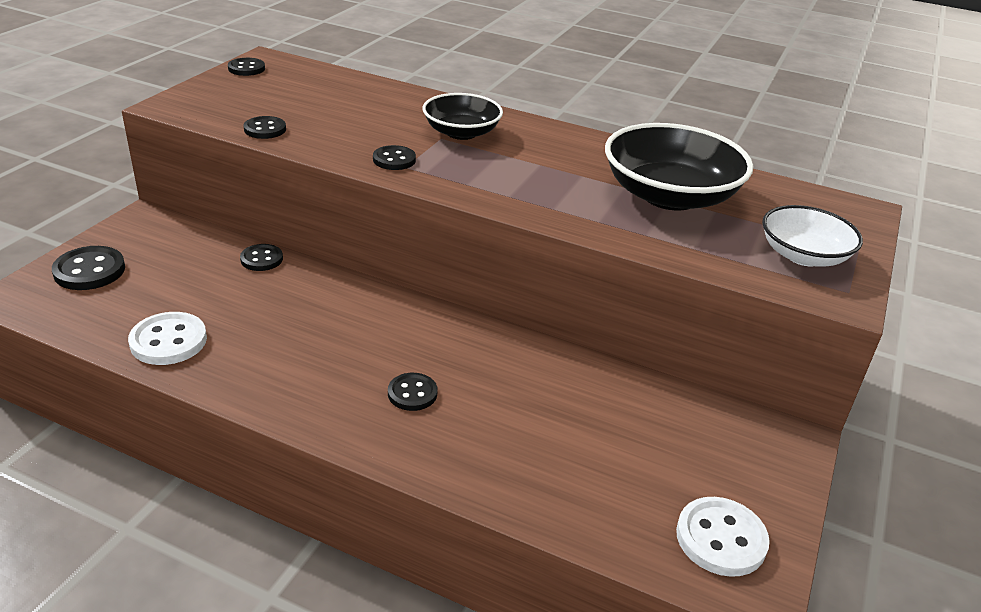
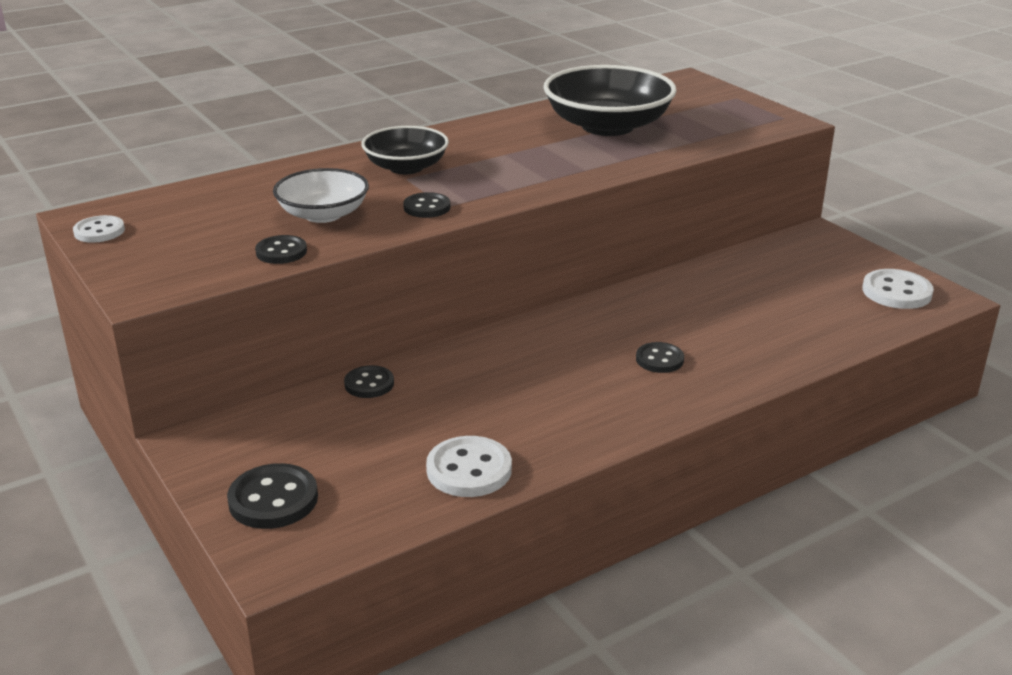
camera: 55 degrees left, 5 degrees down
black button [228,58,265,76] -> white button [73,215,125,243]
white bowl [762,205,863,267] -> white bowl moved to [273,168,369,223]

